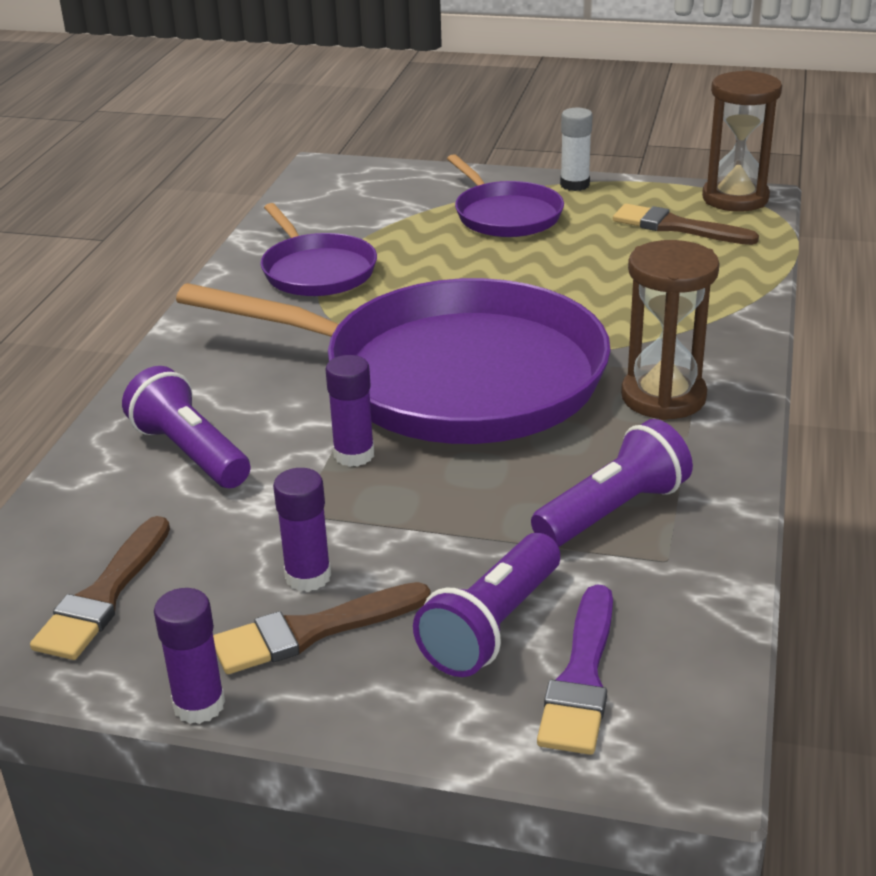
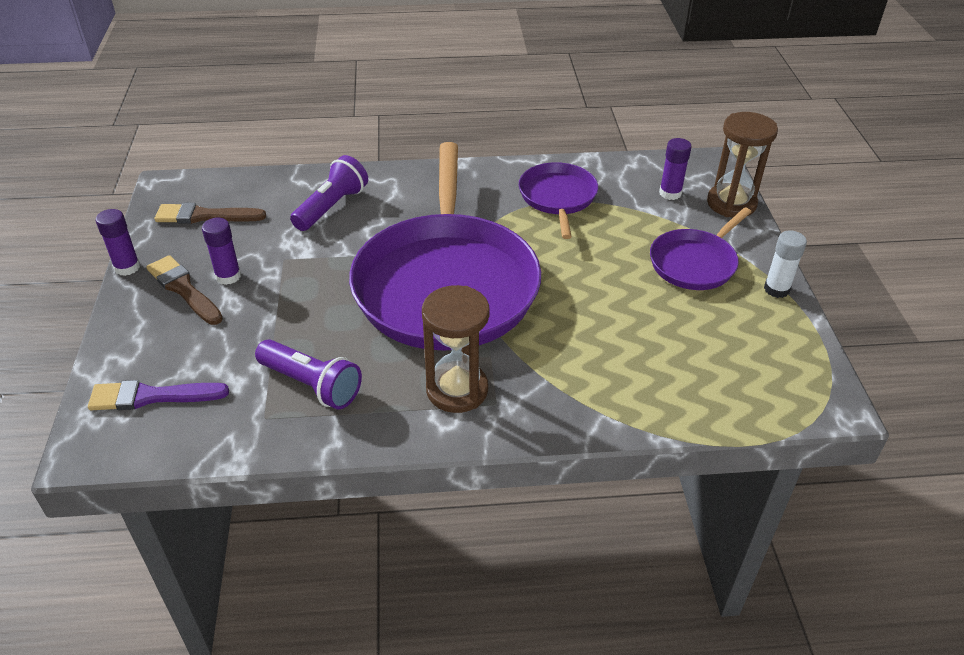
camera: 70 degrees right, 10 degrees up
purple pan [260,203,377,296] -> purple pan turned 135 degrees clockwise [519,162,598,239]
purple glue stick [325,355,374,467] -> purple glue stick moved to [659,138,692,200]
purple flashlight [413,533,560,677] -> none
brown brush [613,204,759,245] -> none
brown hourglass [702,70,782,212] -> brown hourglass moved to [707,112,778,218]

